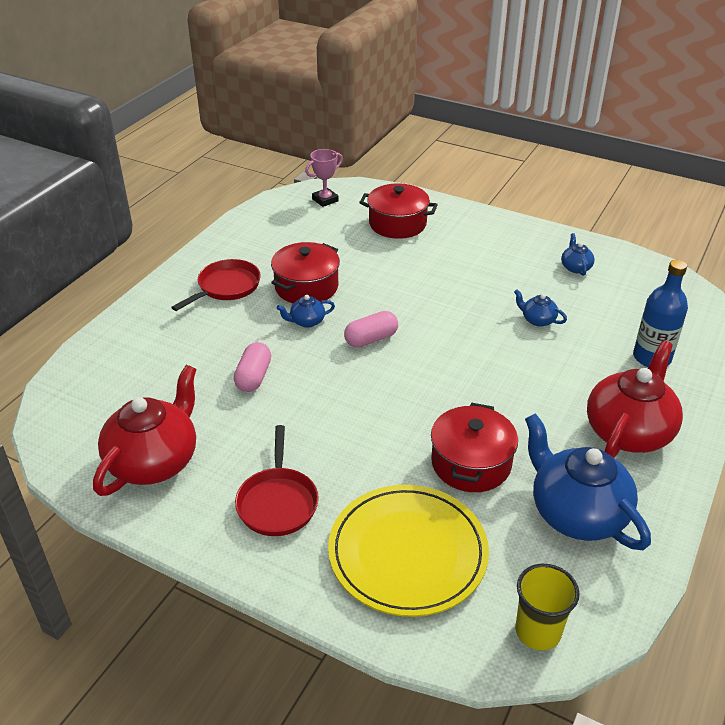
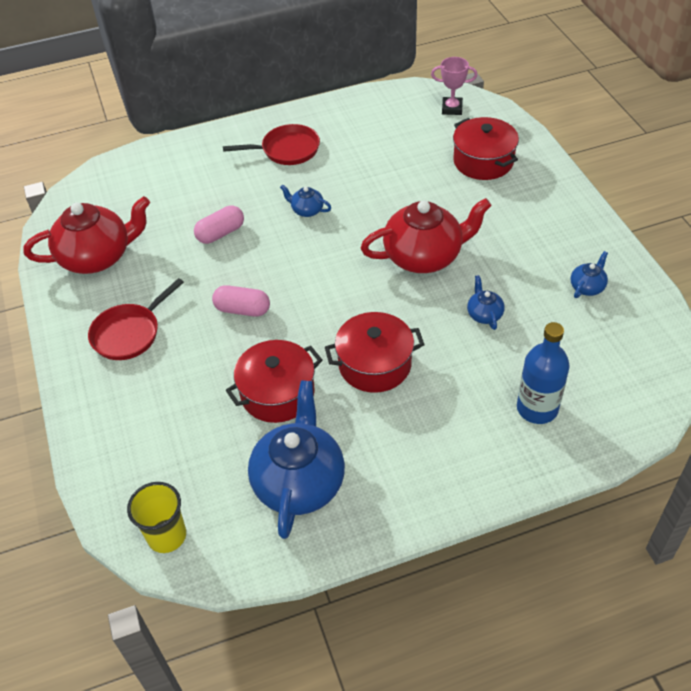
camera: 45 degrees right, 10 degrees up
red pot [271,242,340,304] -> red pot moved to [325,312,425,393]
yellow plate [328,485,489,617] -> none
pink capsule [344,311,398,348] -> pink capsule moved to [212,285,270,317]
red teapot [587,340,683,458] -> red teapot moved to [361,198,492,273]

